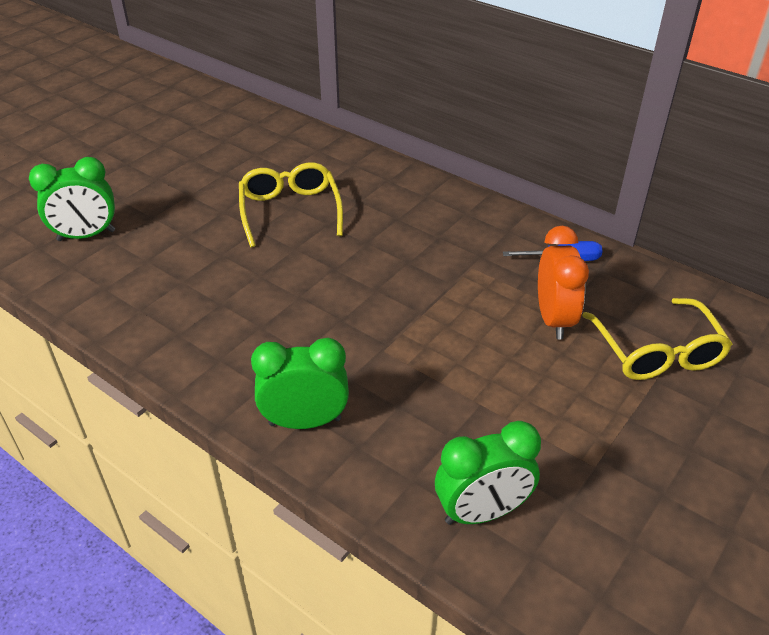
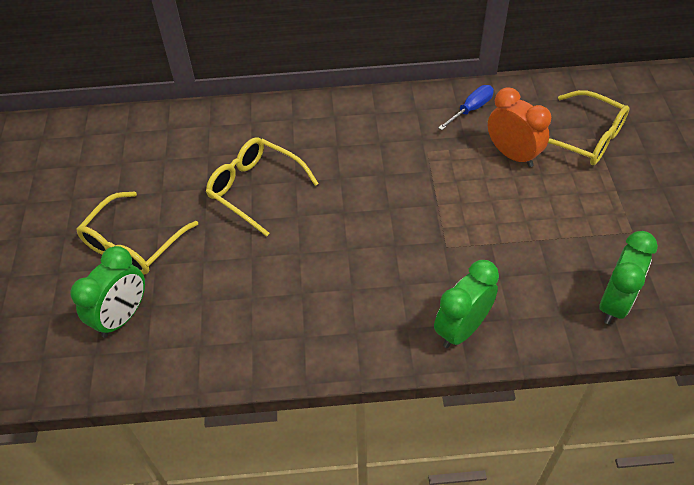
camera: 40 degrees left, 10 degrees up
none -> yellow glasses [76,191,198,275]

